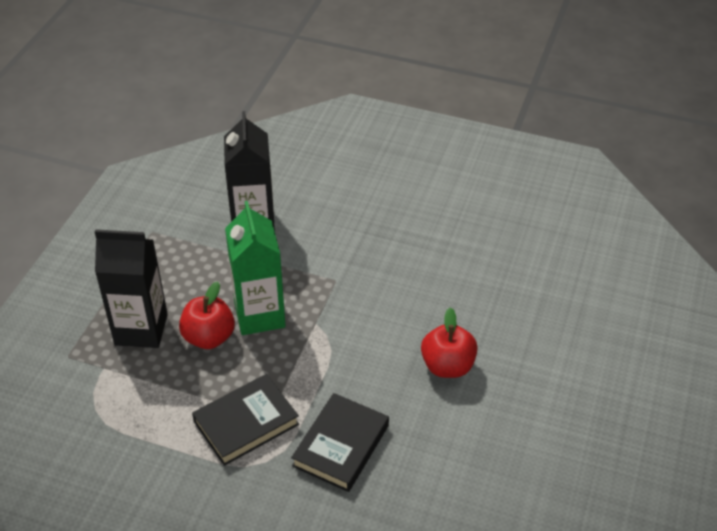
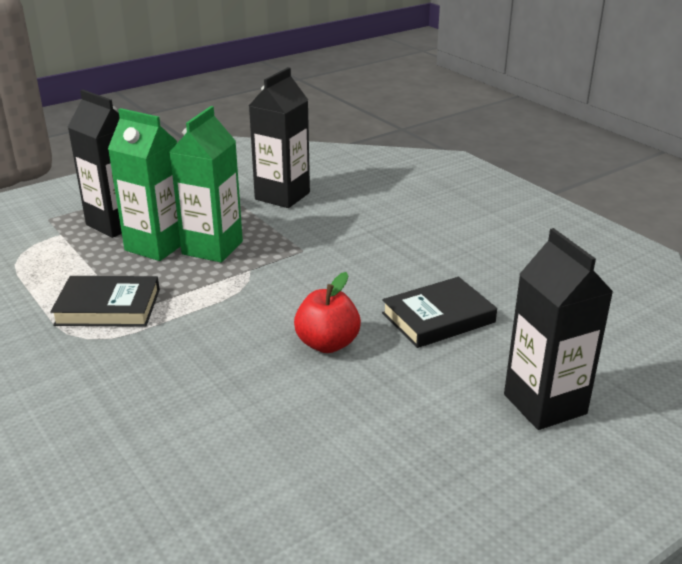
camera: 35 degrees right, 15 degrees down
red apple [179,281,235,349] -> green carton [108,108,181,261]
black book [291,393,389,492] -> black book moved to [382,277,497,348]
none -> black carton [504,228,613,430]

